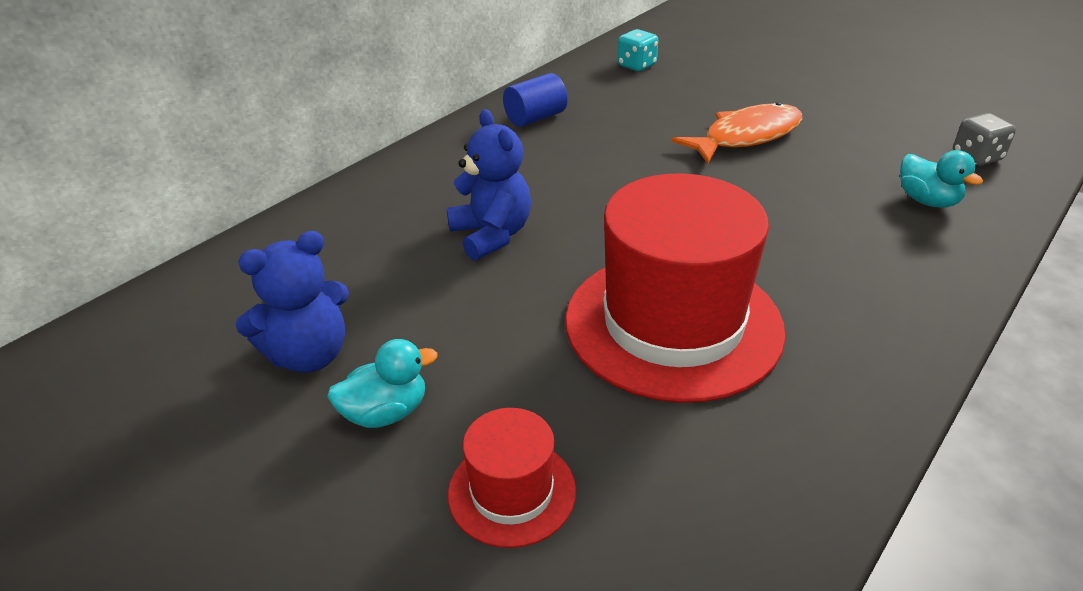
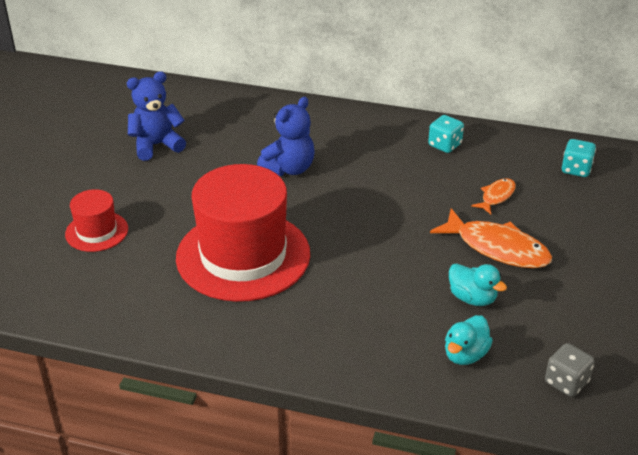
camera: 65 degrees right, 0 degrees up
blue teddy bear [236,231,349,373] -> blue teddy bear turned 120 degrees clockwise [127,71,186,161]
turquoise duck [327,339,438,428] -> turquoise duck moved to [449,263,507,306]
blue cylinder [503,73,567,127] -> turquoise dice [428,115,464,153]
none -> orange fish [471,178,516,214]

